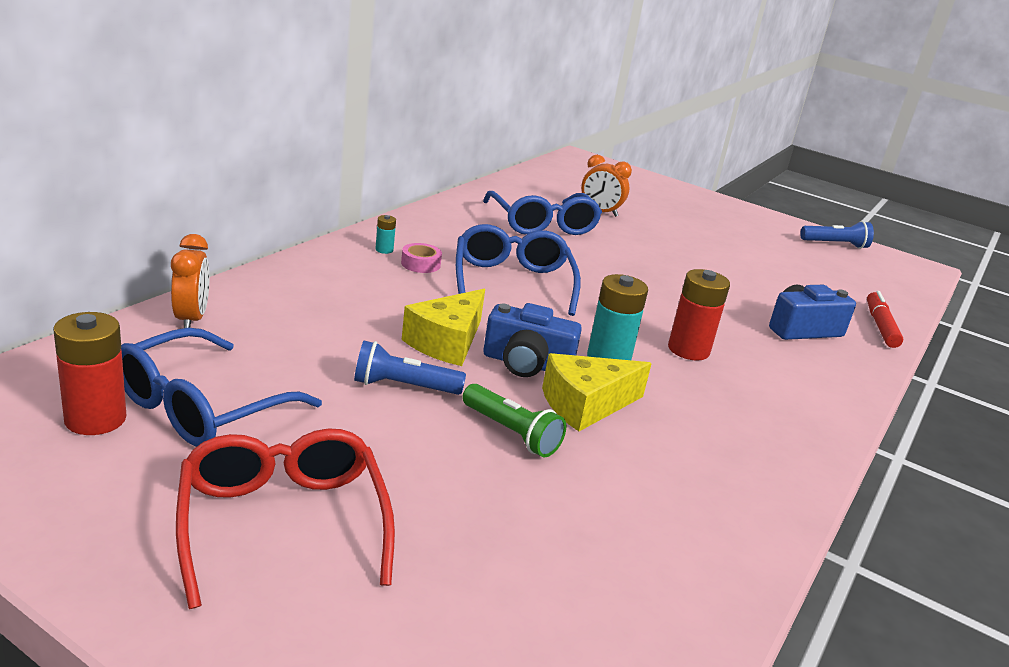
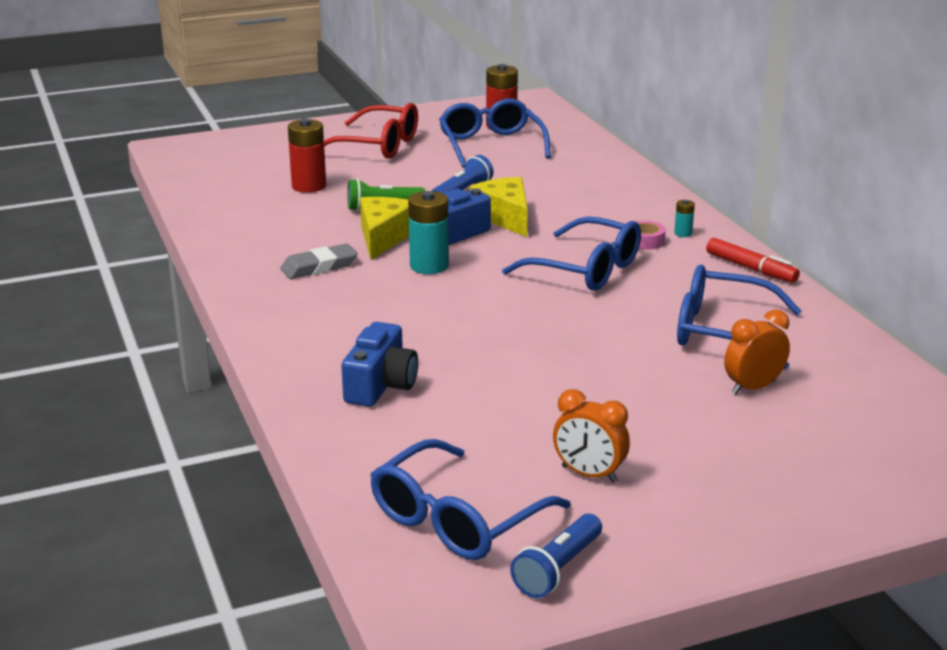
camera: 130 degrees right, 0 degrees up
orange clock [171,234,210,328] -> orange clock moved to [553,389,630,483]
red battery [668,269,730,360] -> red battery moved to [288,119,326,193]
red marker [867,291,903,348] -> red marker moved to [706,238,800,283]
none -> grey eraser [280,244,358,279]
none -> blue glasses [370,439,571,560]

